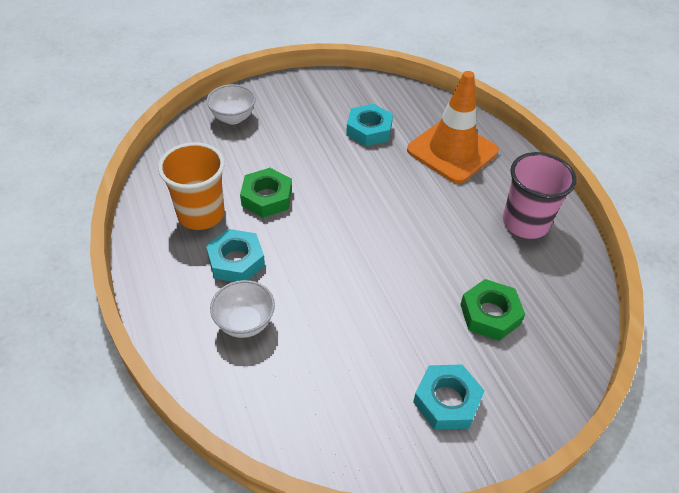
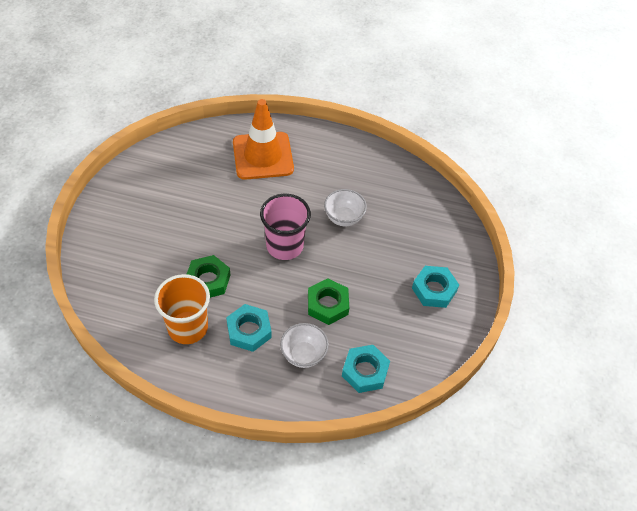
camera: 55 degrees left, 5 degrees up
white bowl [207,84,256,125] -> white bowl moved to [324,189,367,226]
turquoise nut [346,104,393,146] -> turquoise nut moved to [342,345,390,393]
green nut [460,279,525,341] -> green nut moved to [308,278,349,325]
pink cup [503,152,577,239] -> pink cup moved to [260,194,311,260]

